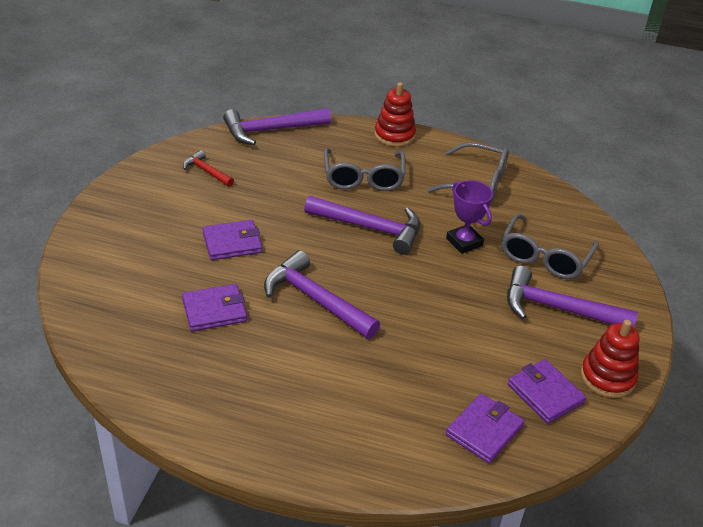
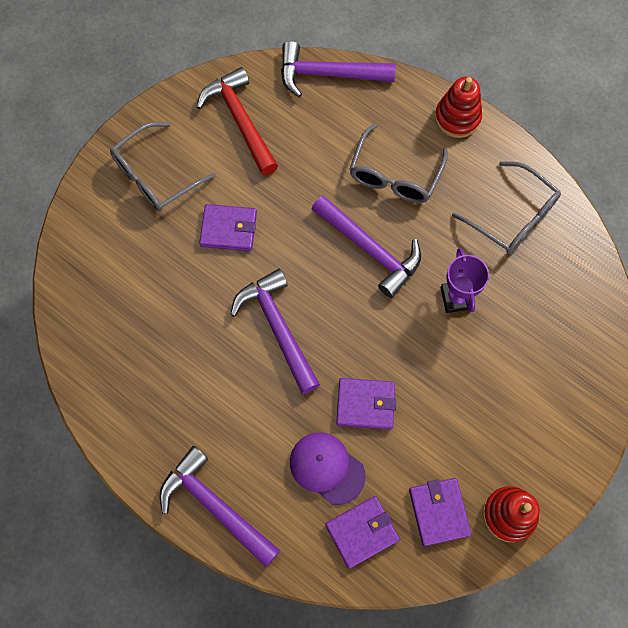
camera: 25 degrees right, 30 degrees up
purple wallet [182,284,247,331] -> purple wallet moved to [336,378,396,430]
red hammer [183,150,234,187] -> red hammer [197,67,278,175], size x1.87
grey glasses [501,214,599,279] -> grey glasses moved to [110,122,216,211]
purple hammer [507,266,638,328] -> purple hammer moved to [160,446,280,567]
none -> purple cap [290,432,365,505]

